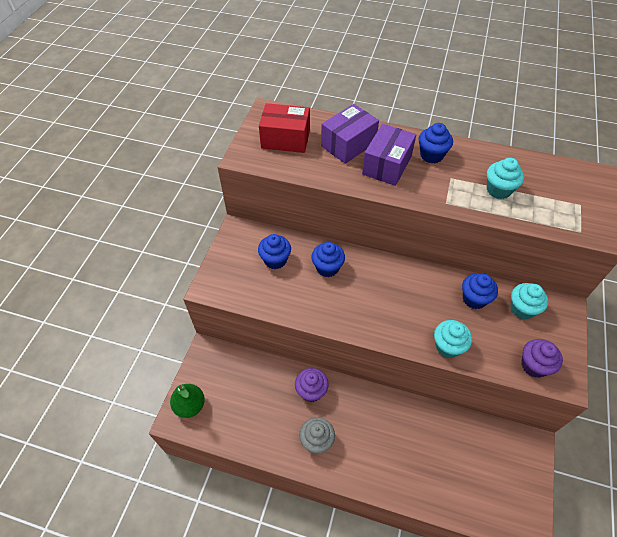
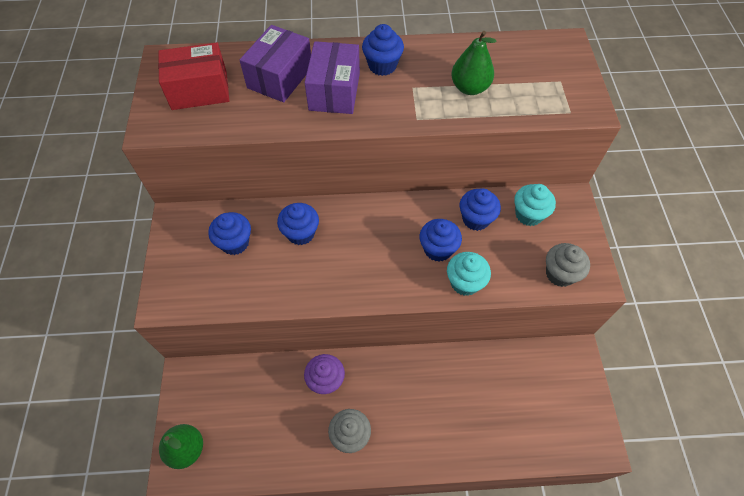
camera: 20 degrees left, 5 degrees up
turquoise cupcake [487,158,524,199] -> green pear [451,31,497,95]
purple cupcake [521,339,563,378] -> grey cupcake [546,243,590,287]
none -> blue cupcake [420,219,462,262]

